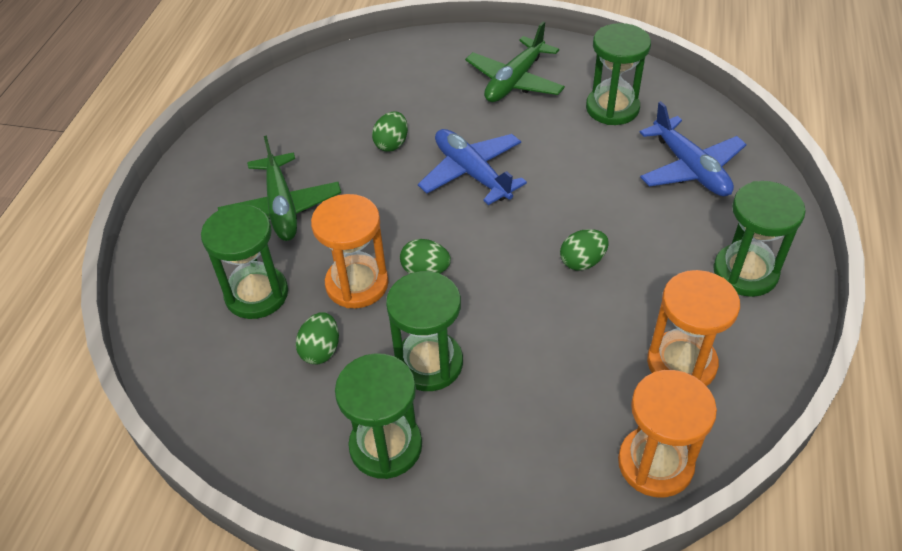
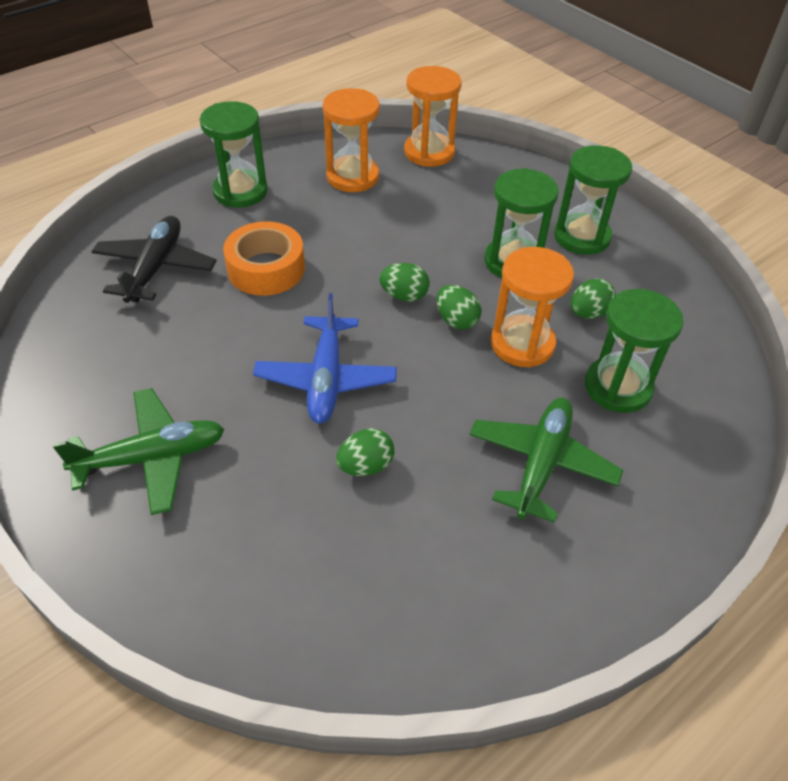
camera: 145 degrees left, 0 degrees up
green egg [560,229,609,271] -> green egg moved to [379,263,430,302]
green hourglass [586,23,651,125] -> none
blue plane [639,101,747,196] -> black plane [91,216,217,303]
none -> orange tape [223,221,305,296]

